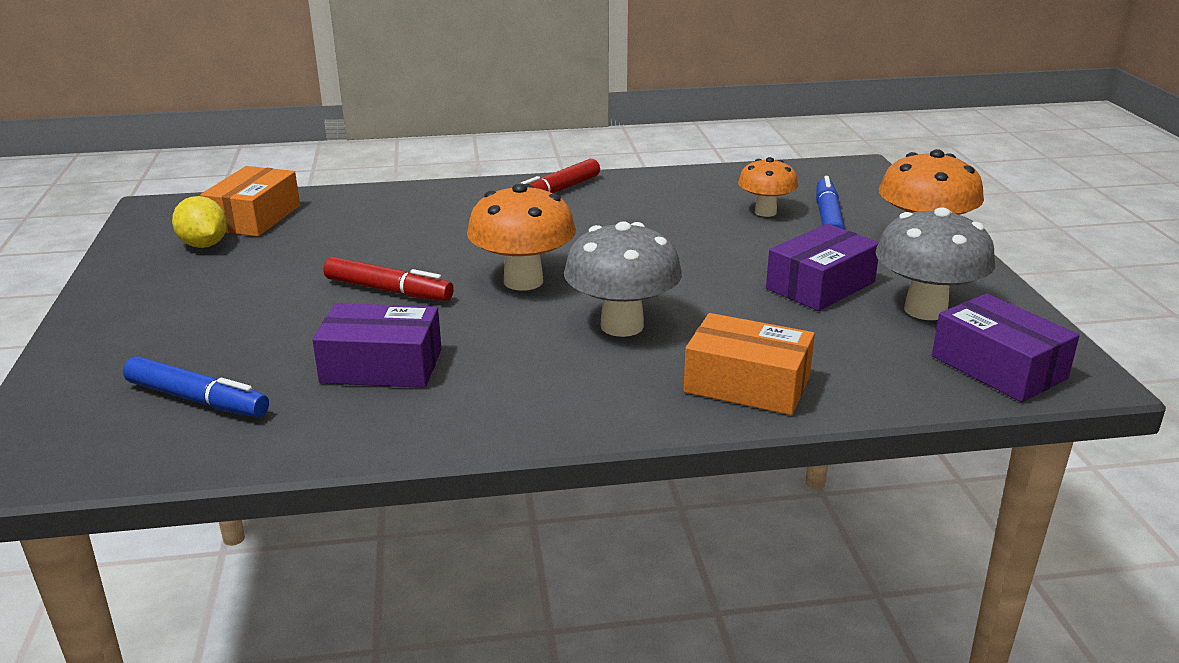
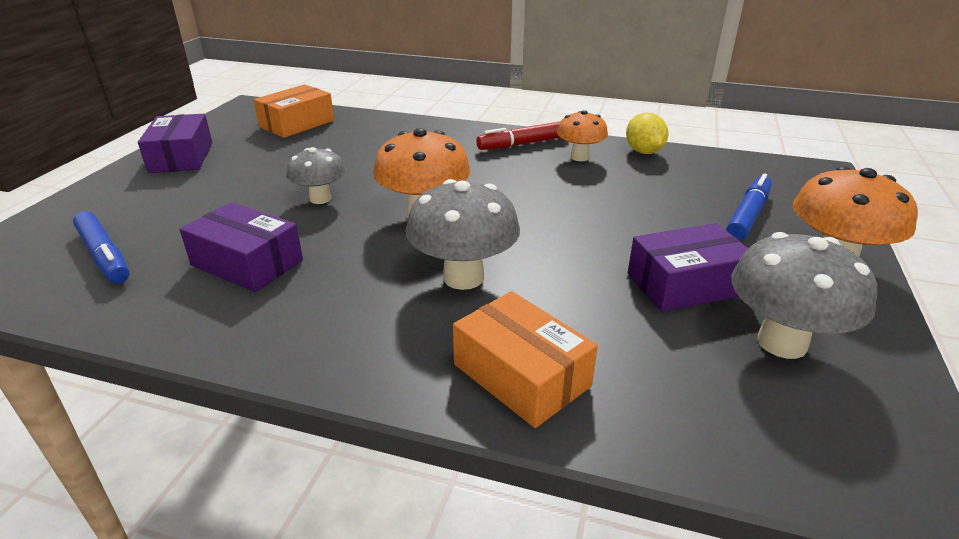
camera: 25 degrees right, 5 degrees up
yellow lemon [172,196,227,248] -> yellow lemon moved to [626,113,668,154]
red marker [324,257,454,301] -> grey mushroom [287,147,345,204]
orange mushroom [738,157,798,217] -> orange mushroom moved to [557,110,608,161]
purple box [932,293,1080,402] -> purple box moved to [138,114,212,173]

